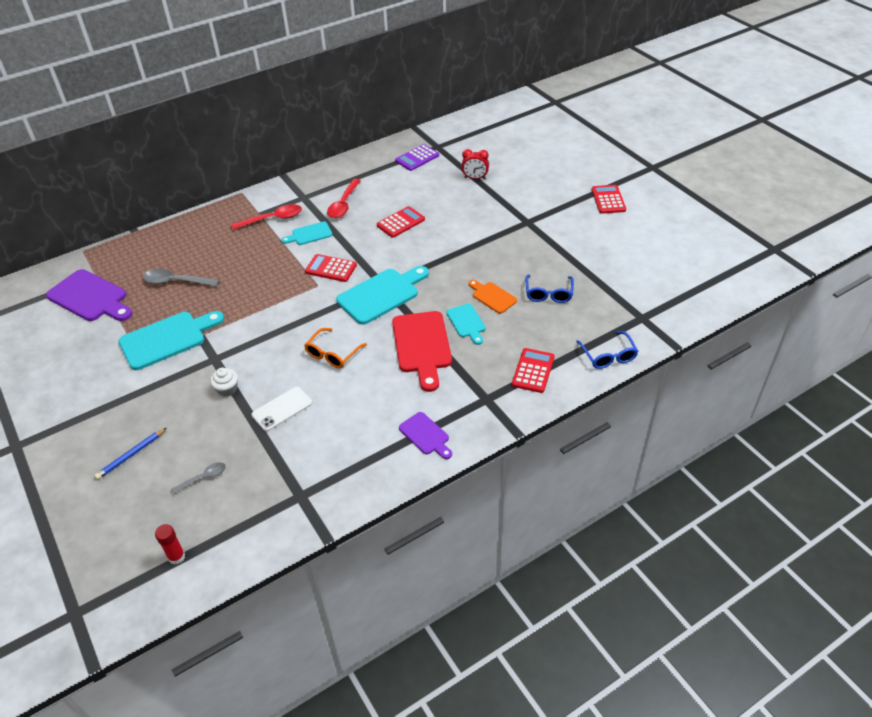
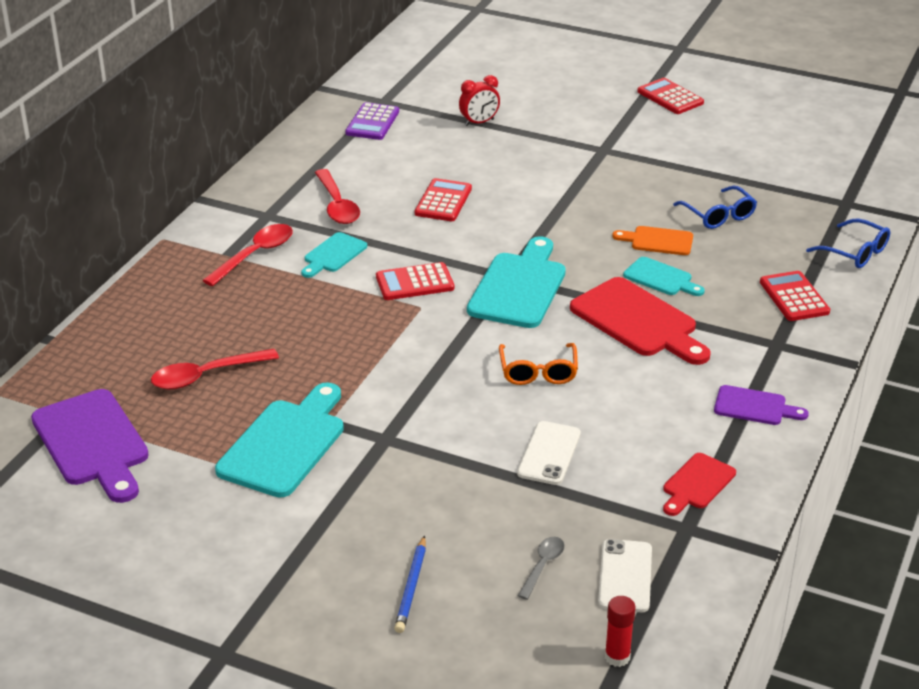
camera: 35 degrees left, 10 degrees down
purple cutting board [46,269,133,321] -> purple cutting board turned 60 degrees clockwise [31,389,149,503]
grey spoon [143,269,219,287] -> red spoon [151,349,279,390]
white cupcake [210,368,238,397] -> none
none -> white phone [598,539,652,612]
none -> red cutting board [663,453,736,516]

